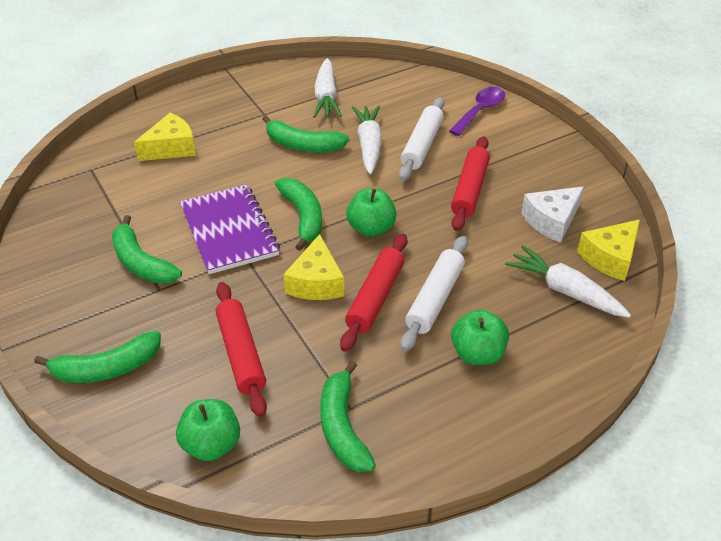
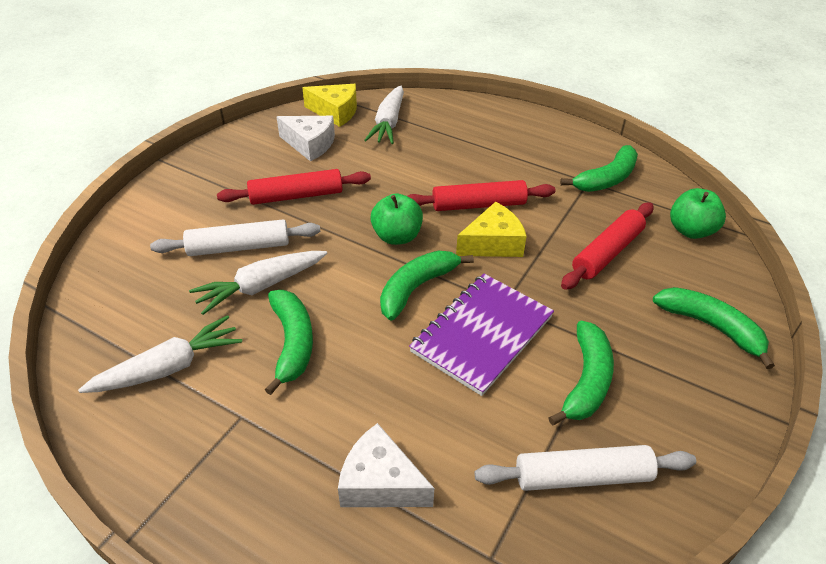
camera: 120 degrees left, 0 degrees up
yellow cheese [134,113,196,161] -> white cheese [338,423,434,507]
white rolling pin [400,236,468,352] -> white rolling pin moved to [474,445,696,491]
purple spoon [449,87,505,136] -> none
green apple [451,309,509,365] -> none

